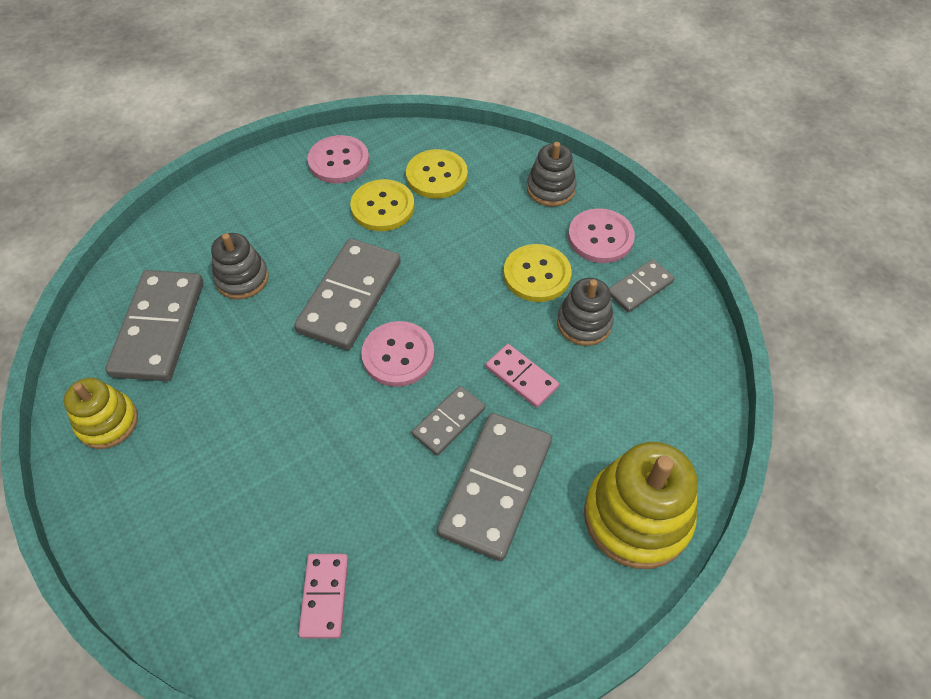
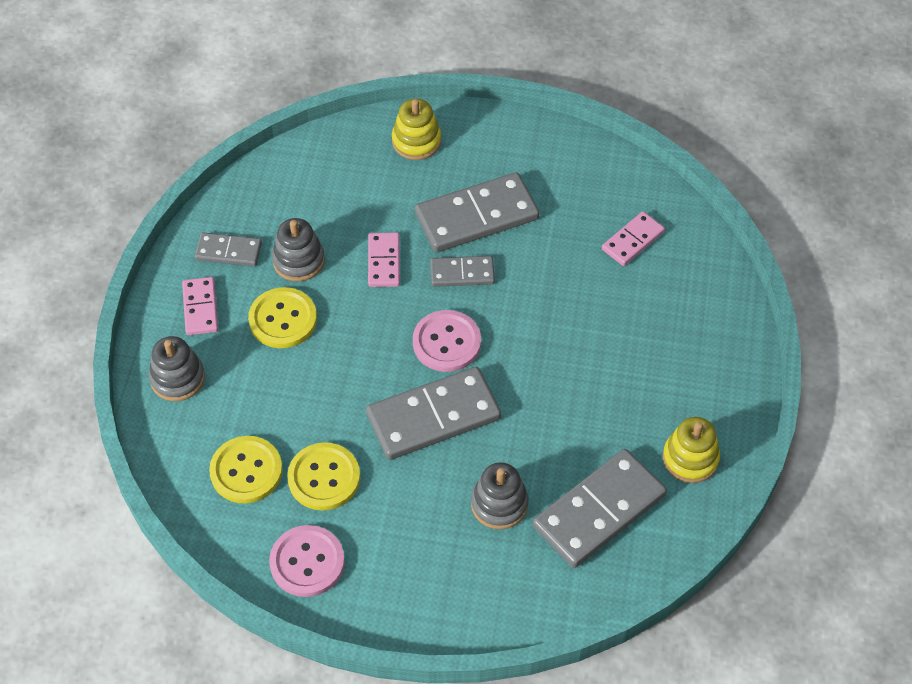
camera: 135 degrees left, 0 degrees up
pink button [568,208,635,263] -> pink domino [182,277,218,335]
yellow stacking toy [584,442,698,569] -> yellow stacking toy [392,99,441,160], size x0.60

